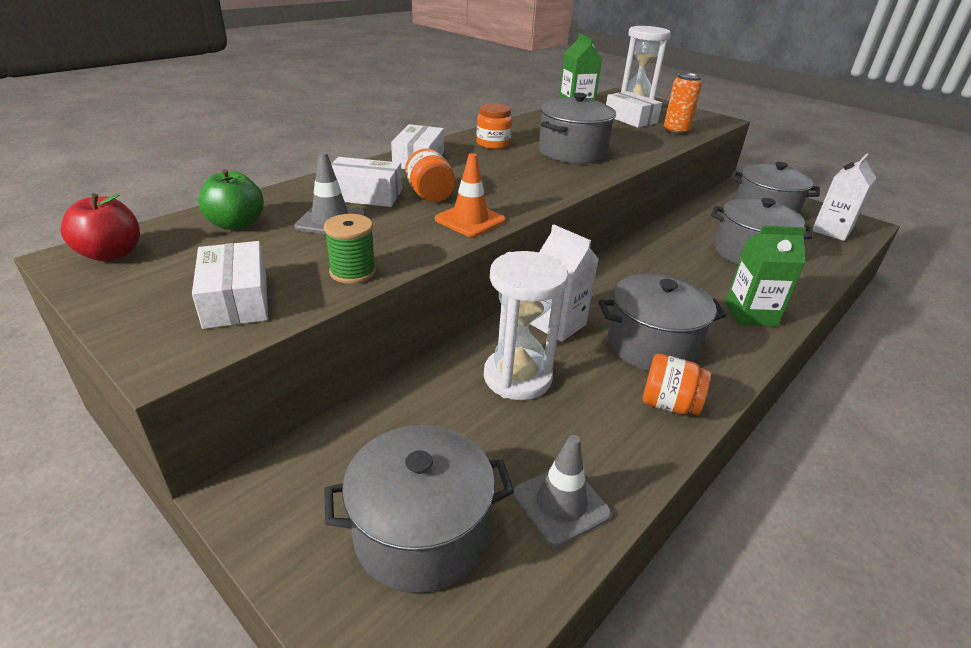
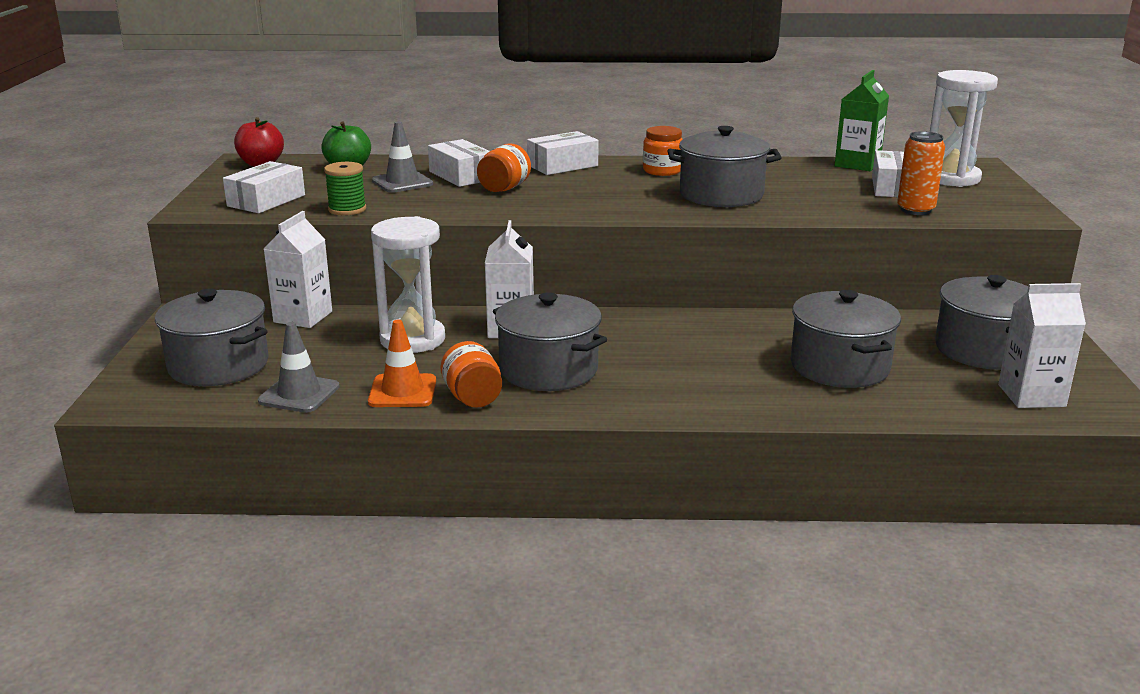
camera: 50 degrees right, 10 degrees down
orange traffic cone [435,153,506,237] -> orange traffic cone moved to [368,320,436,407]
green carton [725,225,806,327] -> none
none -> white carton [264,211,332,328]

